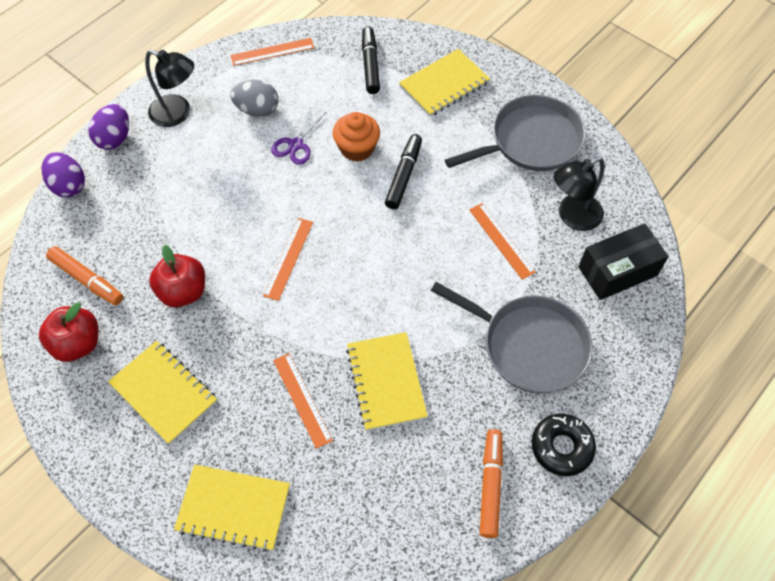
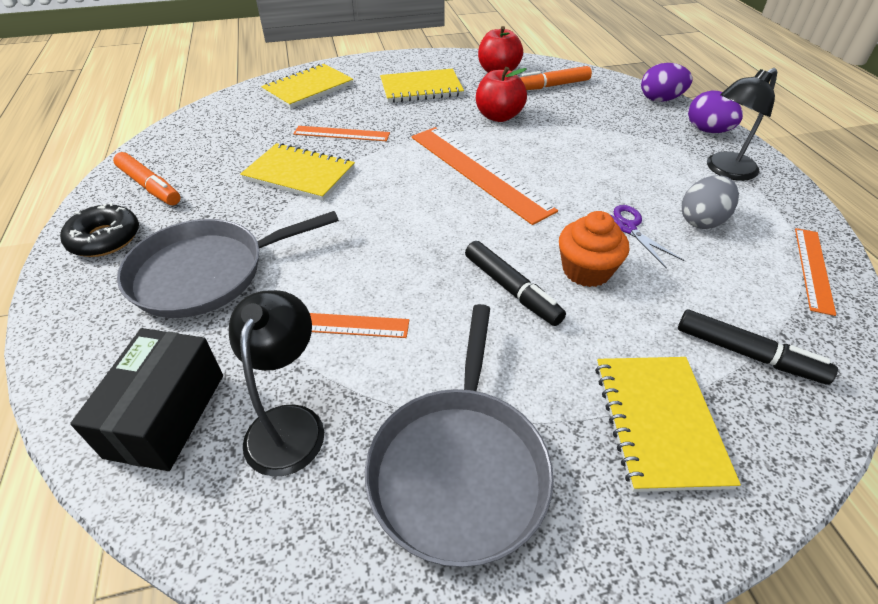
camera: 125 degrees right, 15 degrees down
orange ruler [263,218,313,301] -> orange ruler [412,127,558,225], size x1.82

